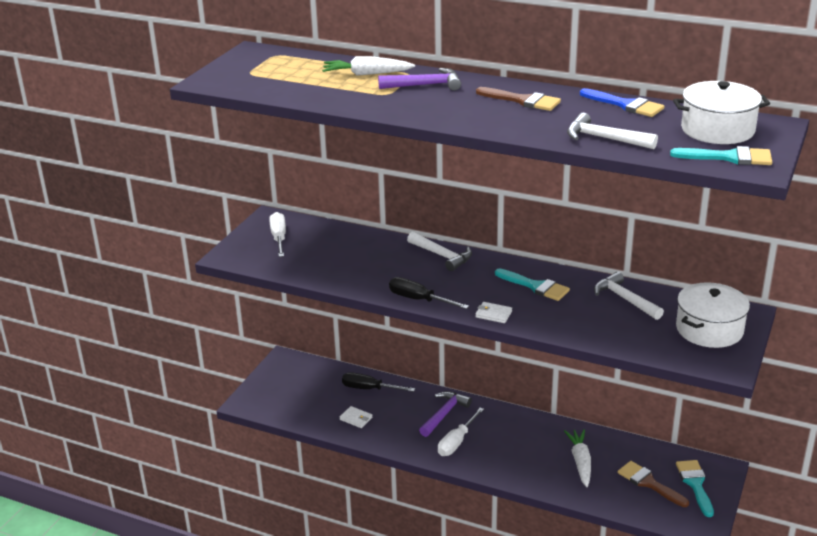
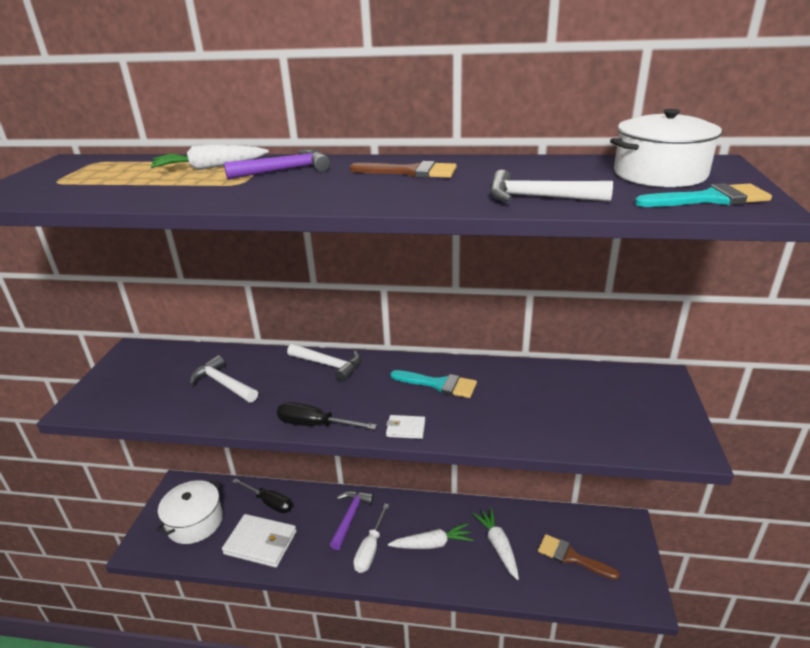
camera: 15 degrees left, 0 degrees up
white screwdriver [269,212,286,257] -> none
white wallet [339,406,373,428] -> white wallet [222,514,297,568], size x2.12
black screwdriver [342,372,415,392] -> black screwdriver turned 150 degrees counterclockwise [232,478,293,513]
blue brush [580,88,665,117] -> none
white hammer [594,272,664,320] -> white hammer moved to [189,355,258,403]
white pot [676,282,750,348] -> white pot moved to [156,480,223,544]
turquoise brush [676,460,714,517] -> none
none -> white carrot [388,523,473,549]

